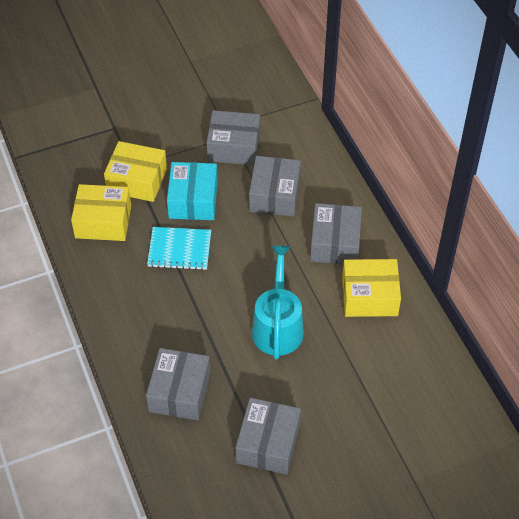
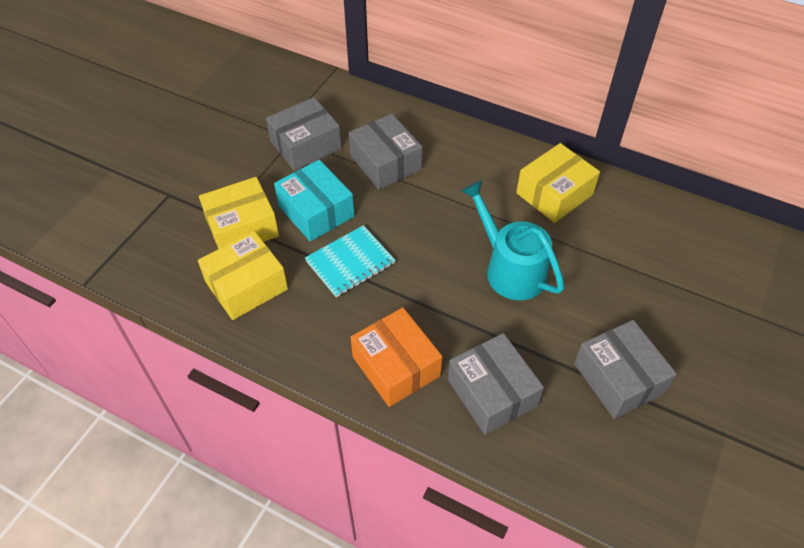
camera: 40 degrees left, 0 degrees up
grey box [310,203,362,264] -> none
none -> orange box [351,307,442,407]

